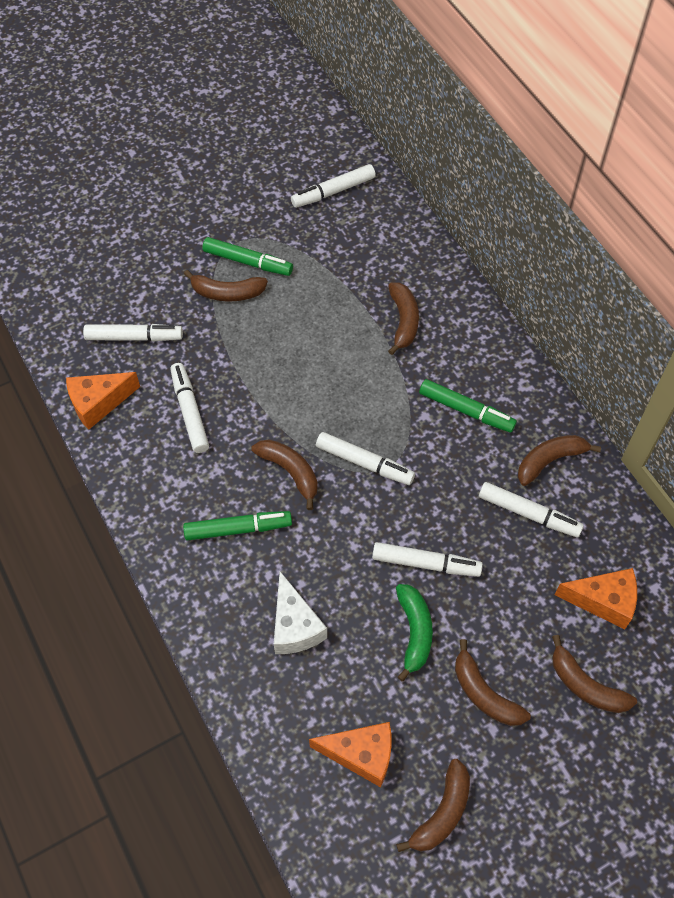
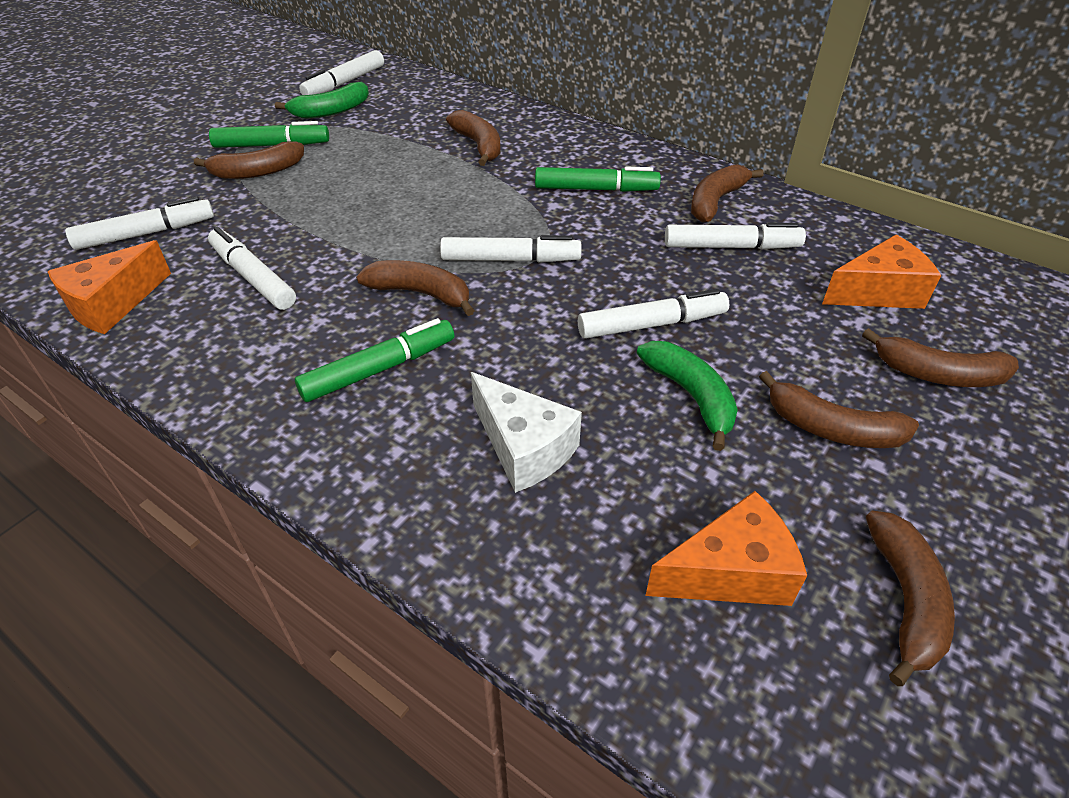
camera: 25 degrees left, 15 degrees down
none -> green banana [275,82,369,119]

